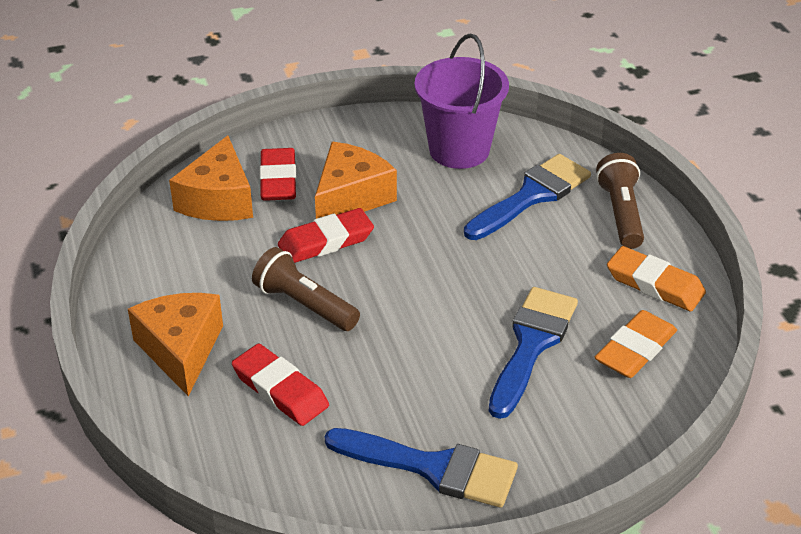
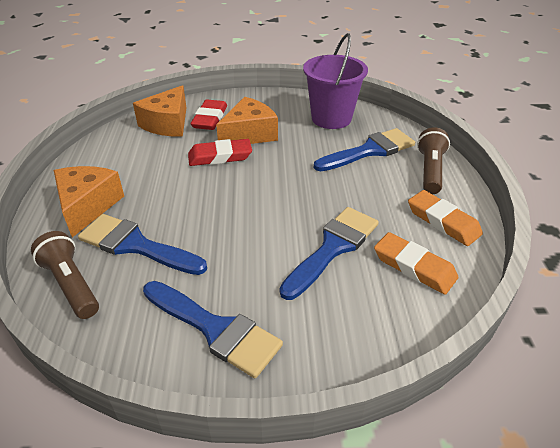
camera: 15 degrees right, 0 degrees up
red eraser [232,344,329,426] -> blue brush [78,214,207,275]
brown flashlight [252,247,360,331] -> brown flashlight moved to [31,231,99,319]
orange eraser [595,310,677,378] -> orange eraser turned 75 degrees clockwise [374,232,458,295]

